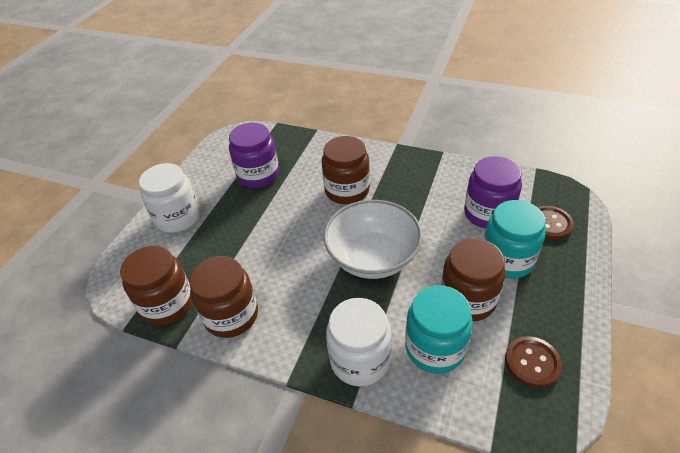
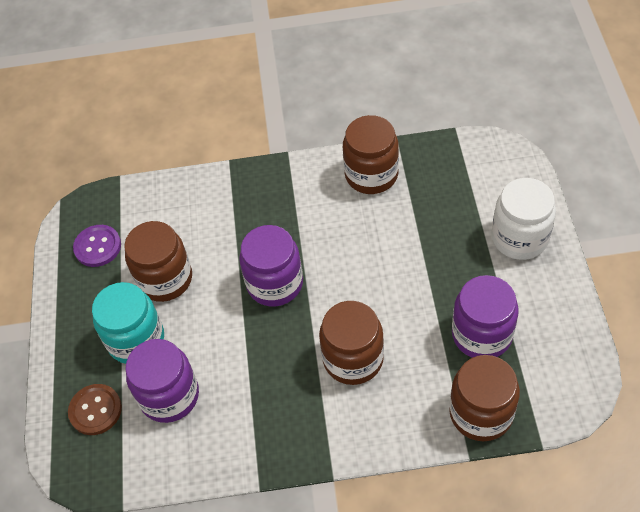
camera: 155 degrees right, 10 degrees up
brown jar [120,245,193,325] -> brown jar moved to [449,355,520,441]
white bowl [323,200,423,279] -> purple jar [239,225,303,306]
white jar [326,298,392,386] -> none
turquoise jar [405,285,473,373] -> none
brown button [505,336,562,388] -> purple button [73,225,121,267]

